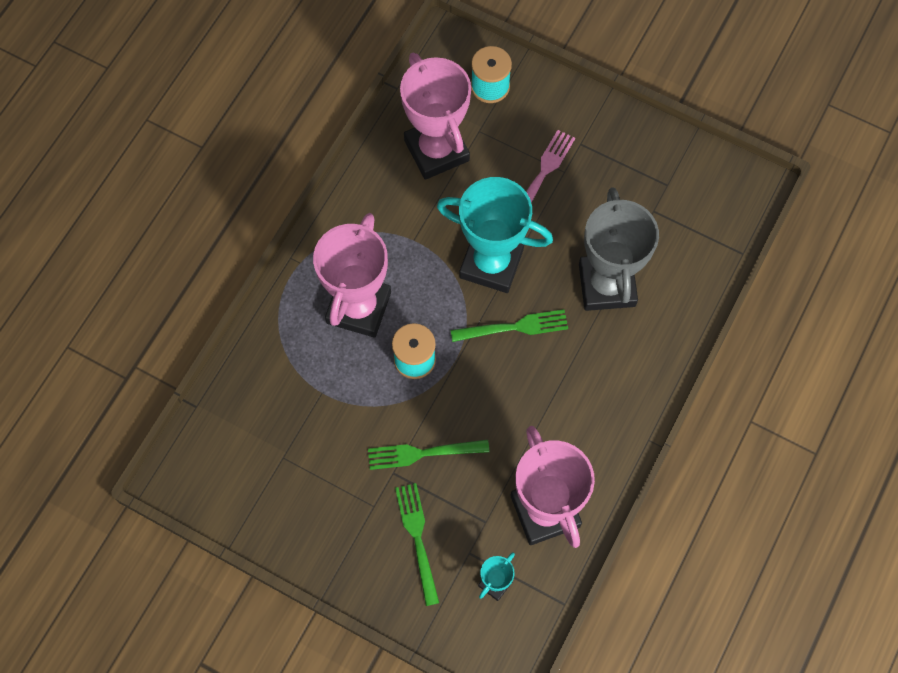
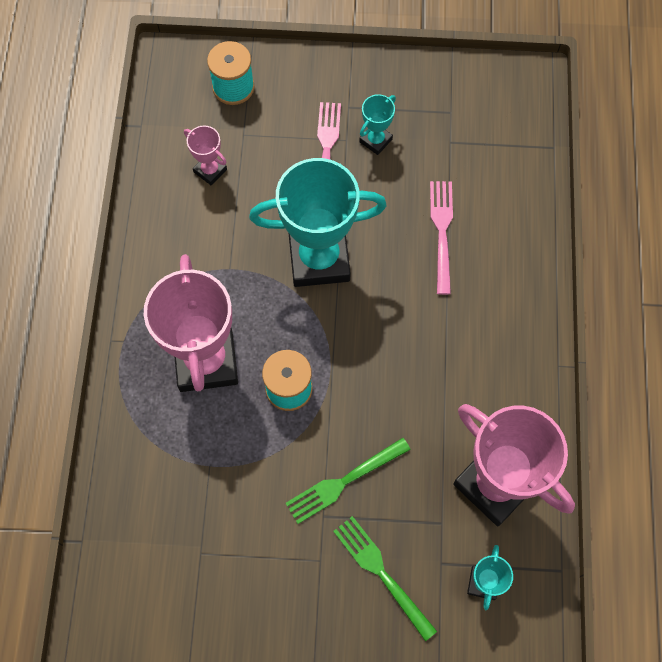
camera: 25 degrees left, 0 degrees up
pink trophy [400,53,471,180] -> pink trophy [184,126,227,186], size x0.45
green fork [450,310,568,342] -> none
grey trophy [579,187,659,311] -> pink fork [430,181,453,295]
none -> turquoise trophy [359,94,396,155]

